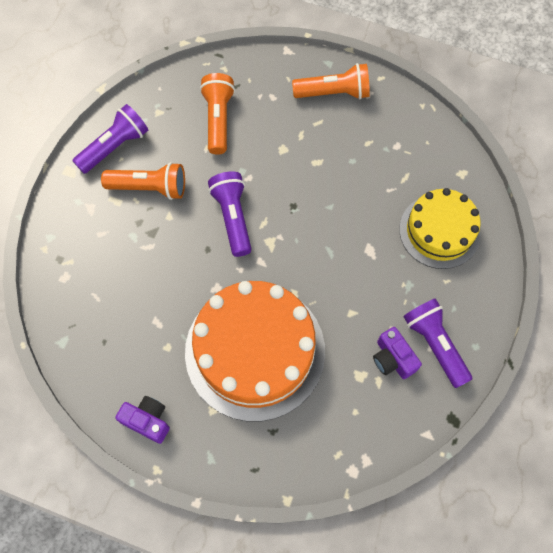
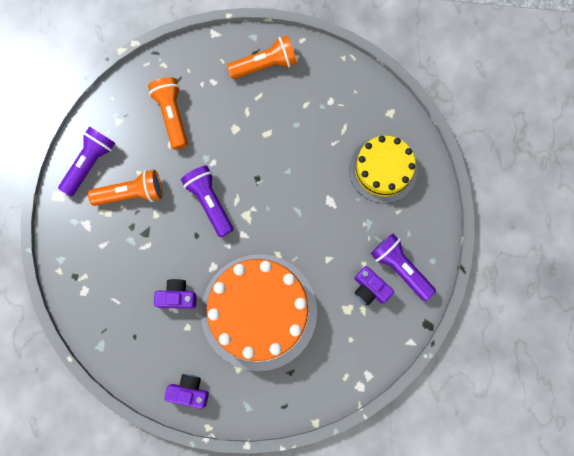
camera: 15 degrees left, 10 degrees up
none -> purple camera [154,279,197,309]

